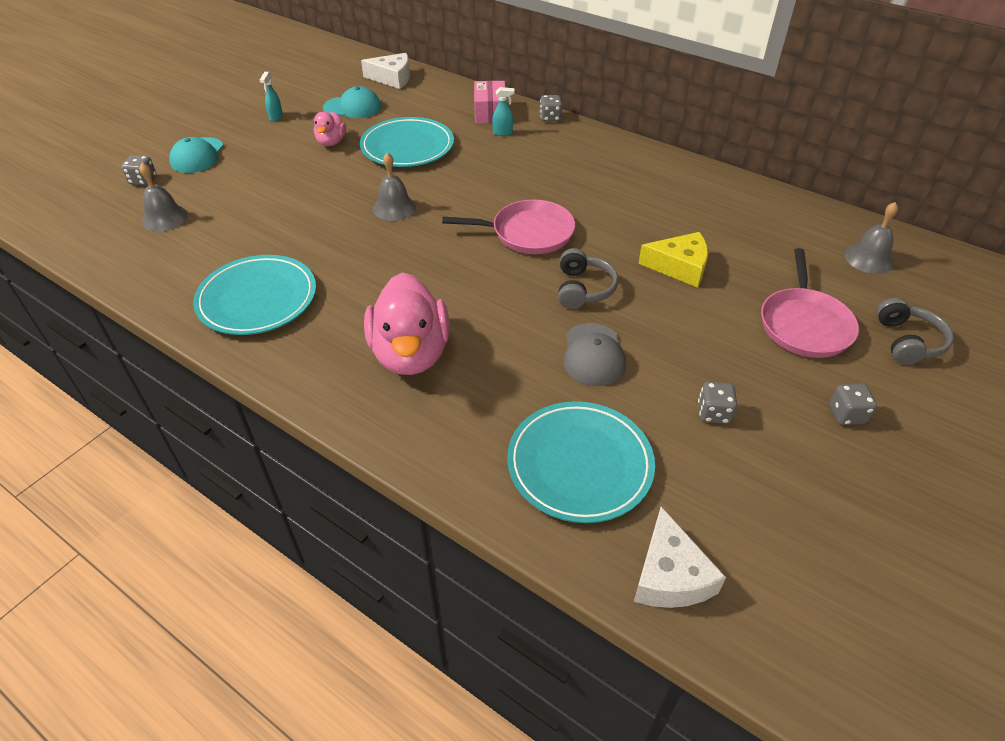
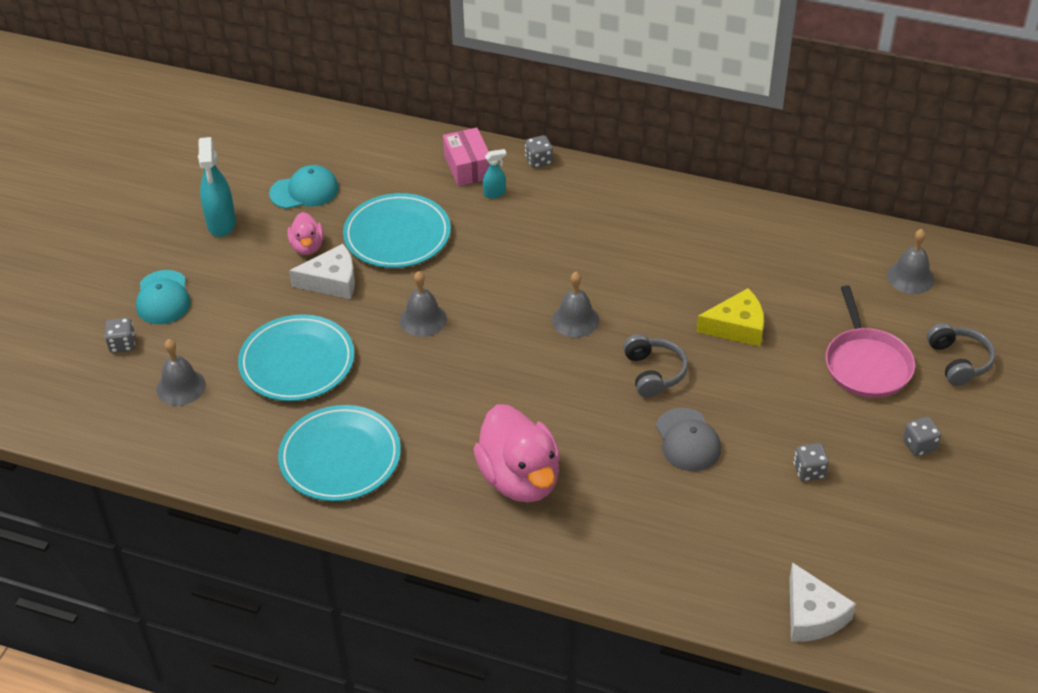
camera: 15 degrees left, 0 degrees up
turquoise spray bottle [260,72,283,121] -> turquoise spray bottle [198,137,236,237], size x1.94
white cheese [361,53,410,89] -> white cheese moved to [289,244,355,299]
pink pan [442,200,575,254] -> grey bell [552,272,599,338]
turquoise plate [507,401,655,523] -> turquoise plate moved to [238,314,354,401]

